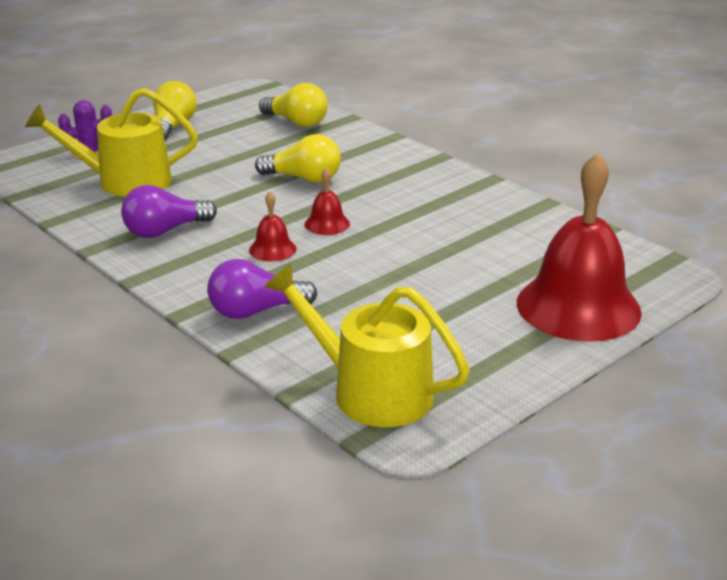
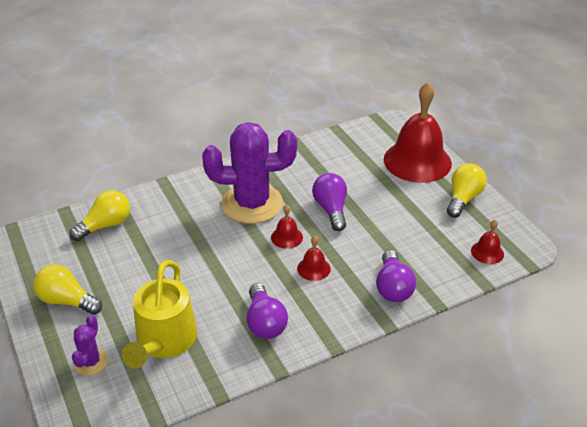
camera: 75 degrees left, 10 degrees up
yellow light bulb [255,134,341,183] -> yellow light bulb moved to [447,163,487,218]
yellow watering can [263,264,470,427] -> red bell [471,220,504,264]
none -> purple cactus [202,122,297,224]
none -> purple light bulb [312,173,347,231]

